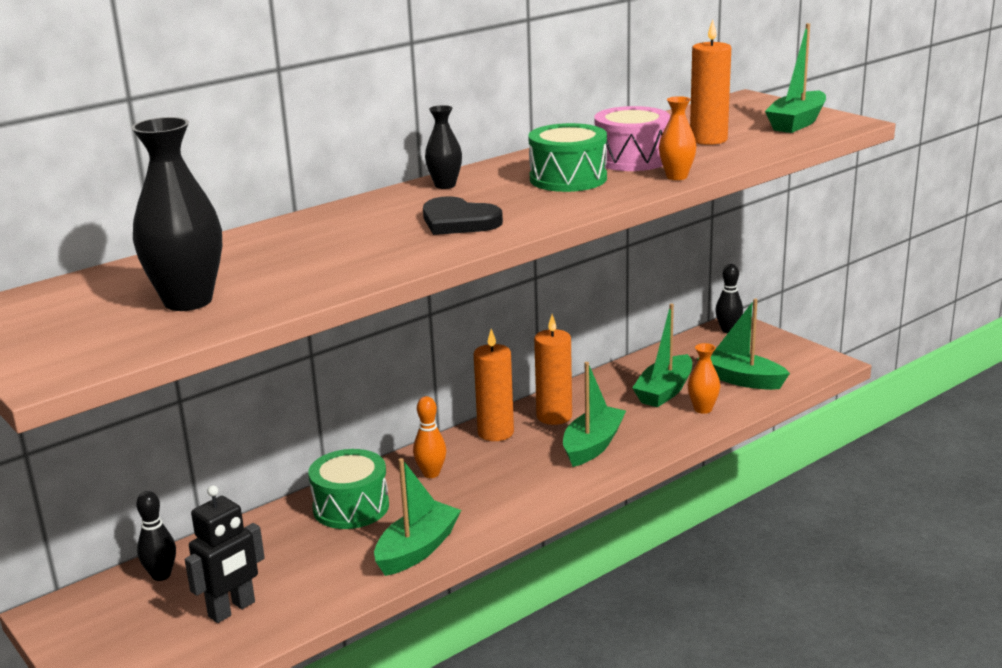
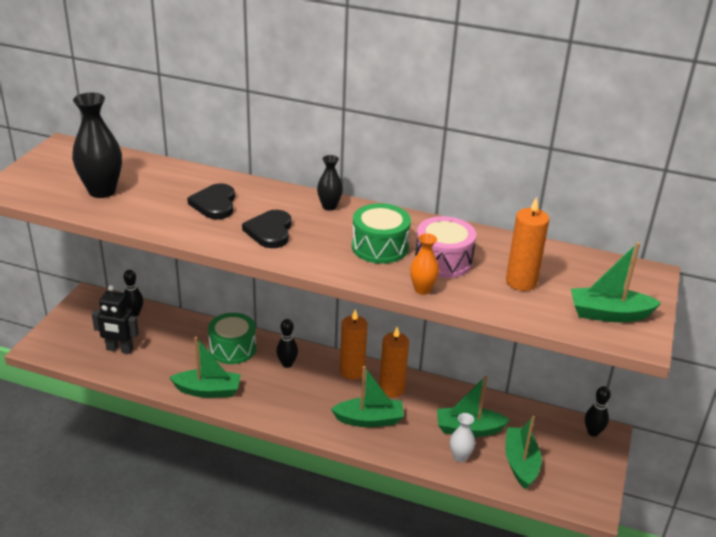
camera: 55 degrees right, 10 degrees up
orange bowling pin [413,396,446,478] -> black bowling pin [276,319,298,368]
orange vase [687,343,720,414] -> white vase [450,413,475,462]
none -> black heart [187,183,235,219]

